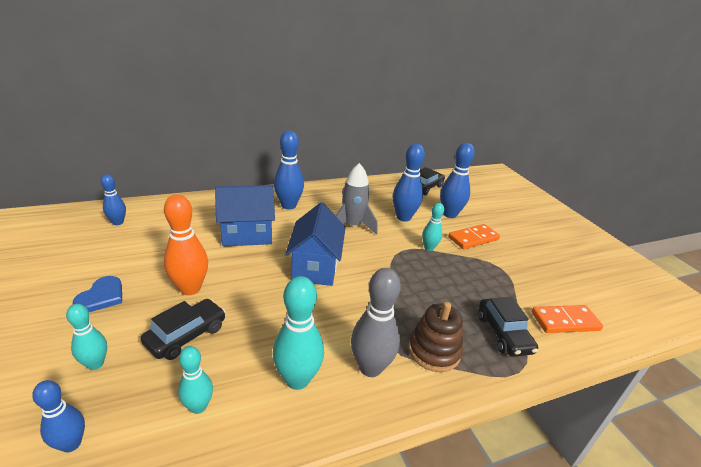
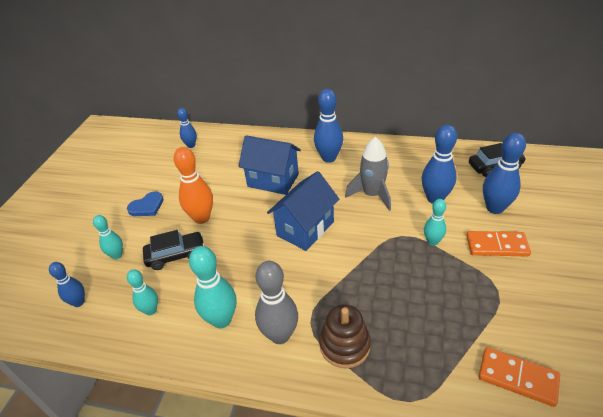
camera: 40 degrees right, 10 degrees up
black car [478,297,538,357] -> none

